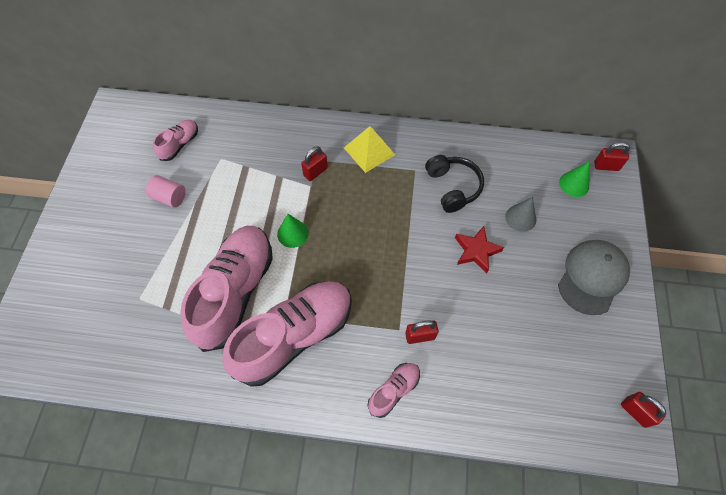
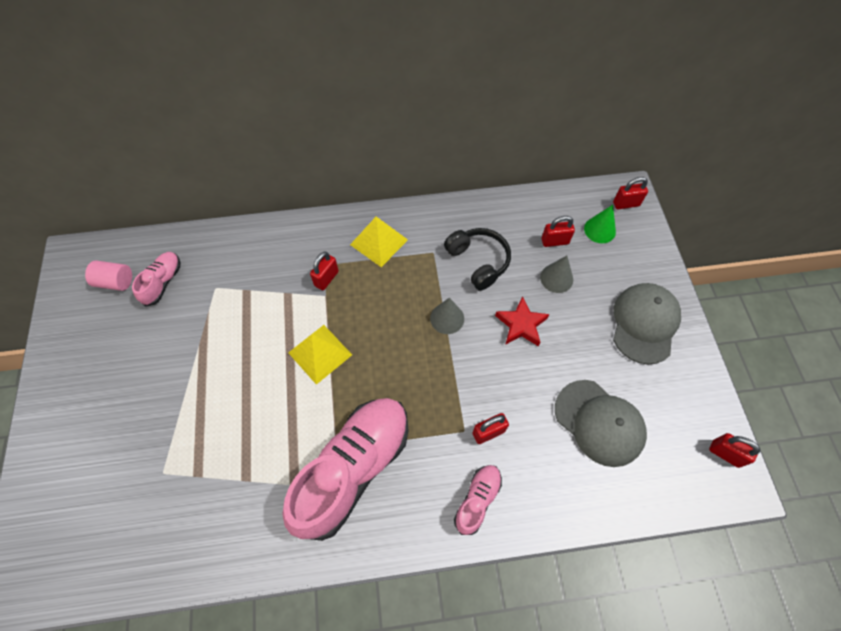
camera: 15 degrees left, 0 degrees up
pink cylinder [146,175,186,208] -> pink cylinder moved to [85,260,132,291]
pink shoe [180,226,273,352] -> none
green cone [277,214,309,248] -> yellow pyramid [288,325,352,385]
none -> grey cone [430,298,464,334]
none -> red padlock [541,216,575,247]
none -> grey cap [555,380,647,467]

